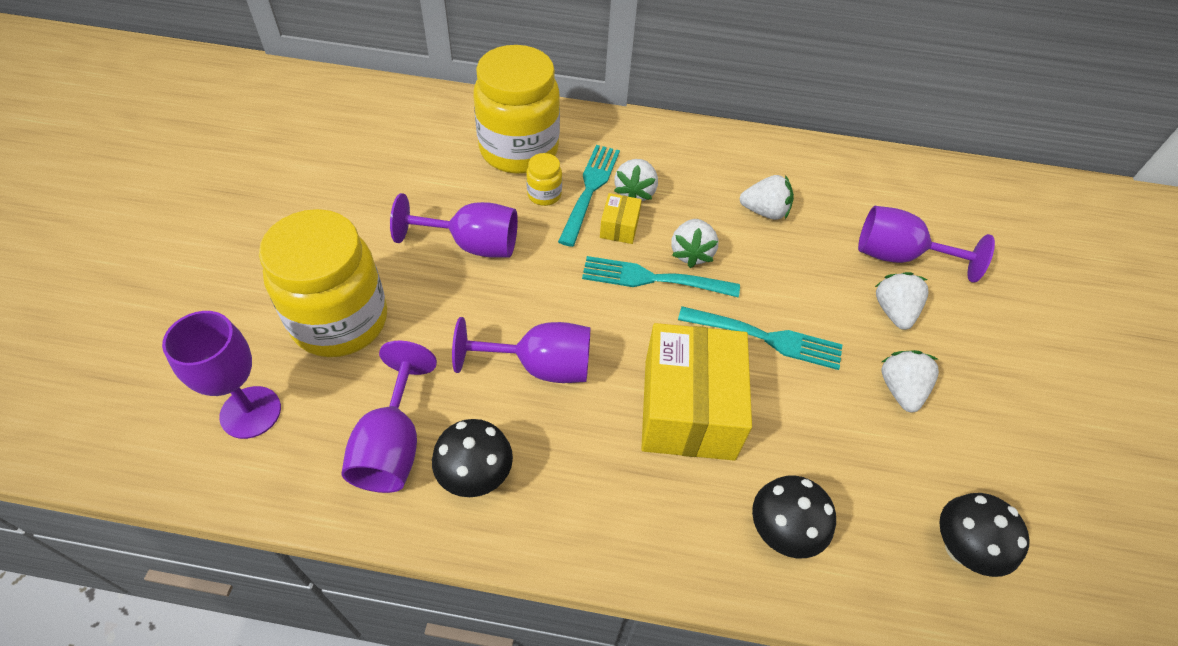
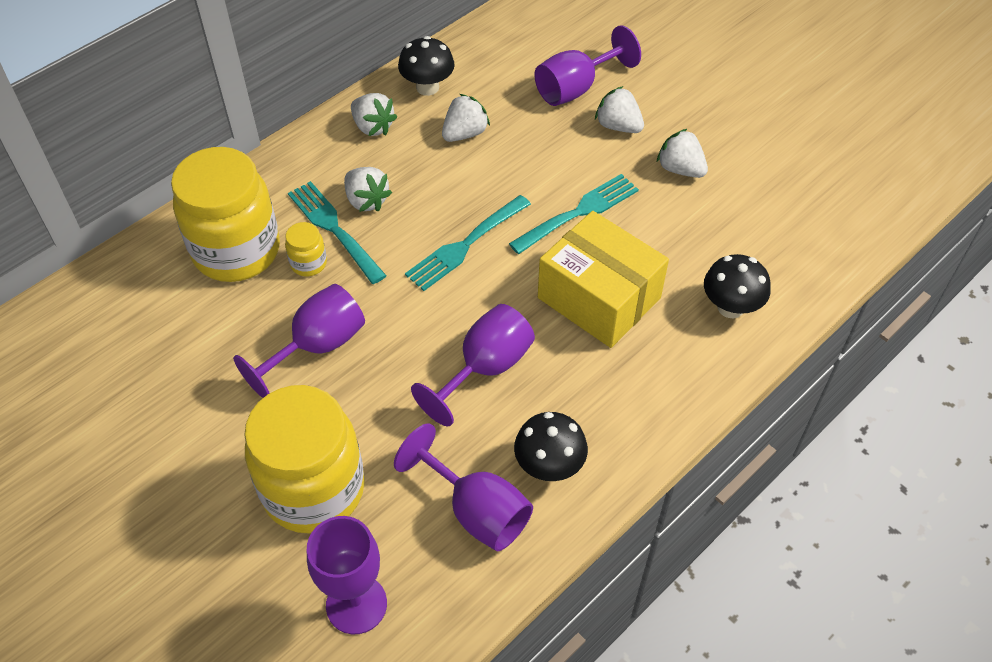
camera: 50 degrees left, 0 degrees up
yellow box [600,193,642,244] -> none
white strawberry [671,219,718,268] -> white strawberry moved to [351,93,397,136]
black mushroom [939,493,1030,577] -> black mushroom moved to [398,36,455,96]

